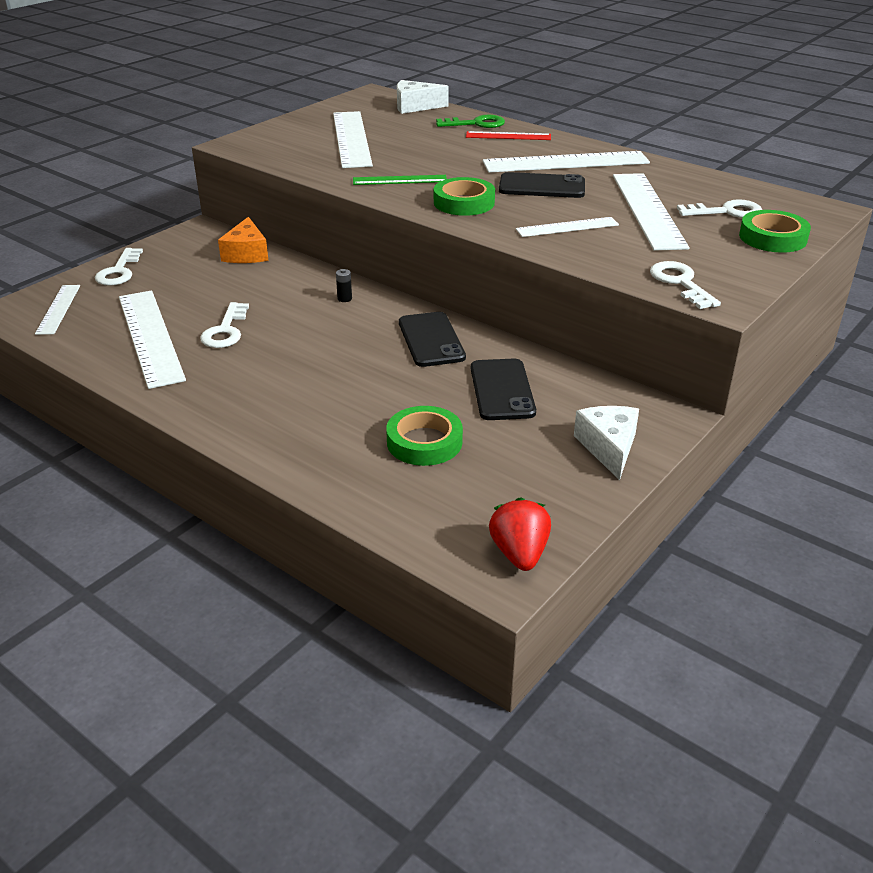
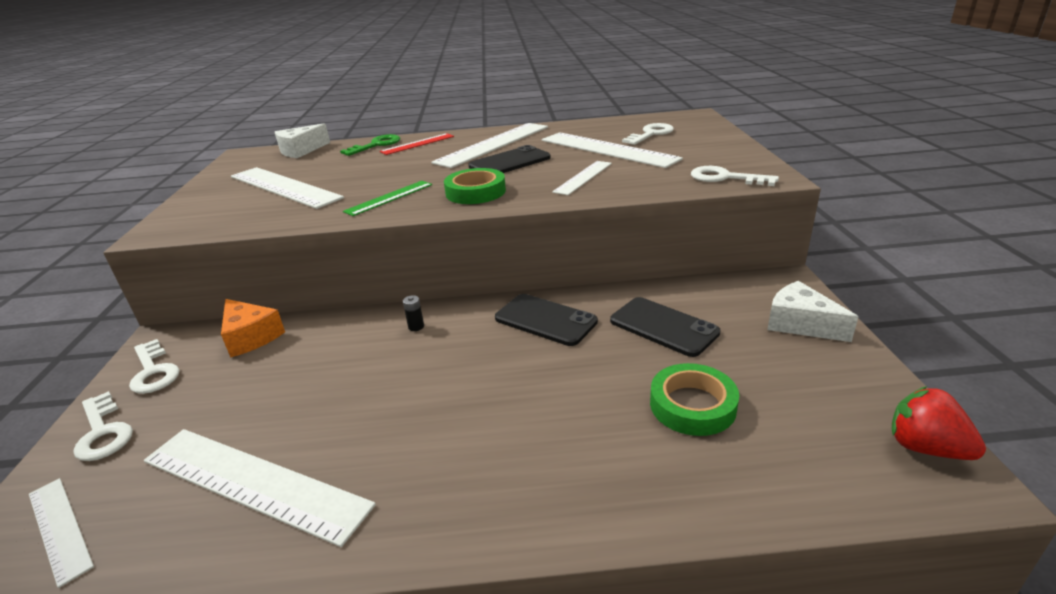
camera: 40 degrees left, 5 degrees down
white key [200,302,249,348] -> white key moved to [129,339,180,394]
green tape [739,210,811,253] -> none

